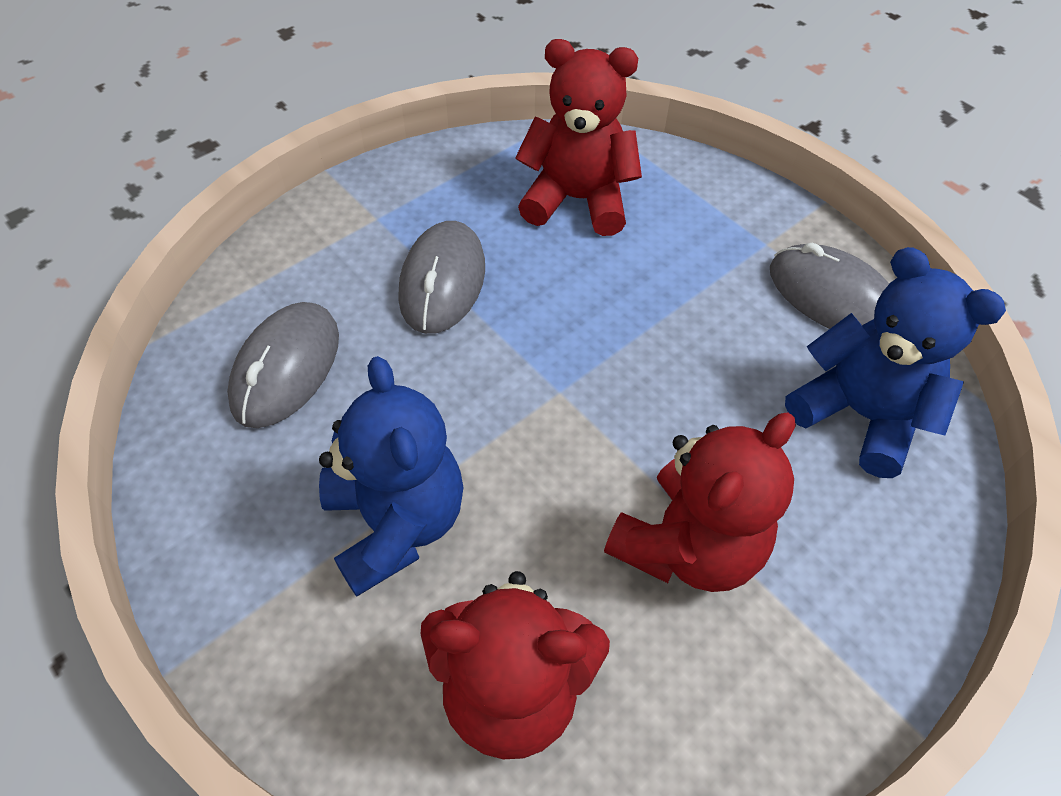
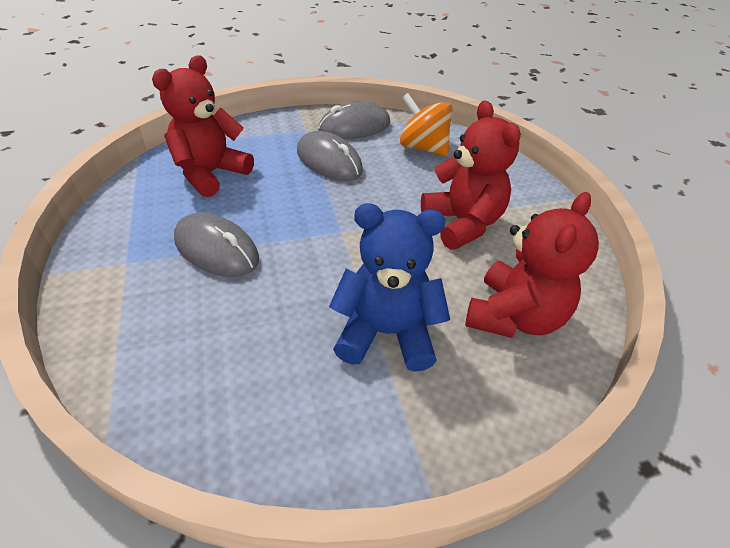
camera: 65 degrees left, 10 degrees down
grey mouse [227,302,339,428] -> grey mouse moved to [297,131,363,181]
blue teddy bear [785,247,1006,478] -> orange spinning top [400,93,453,156]

